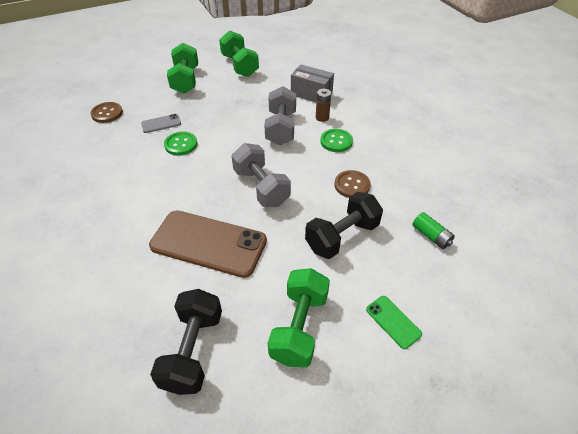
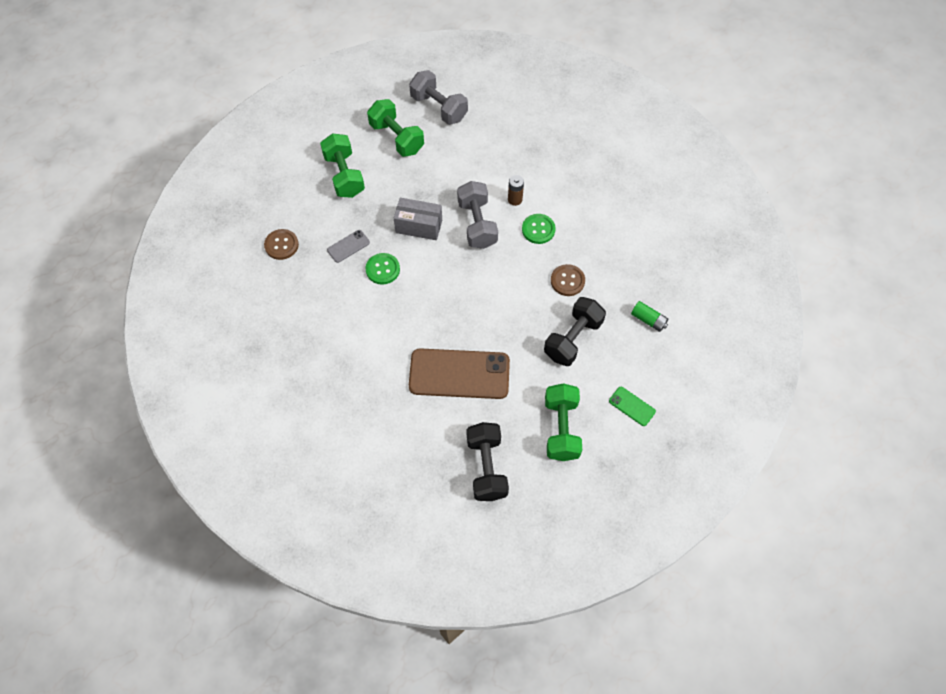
camera: 15 degrees left, 15 degrees up
grey dumbbell [232,143,291,207] -> grey dumbbell moved to [409,70,468,125]
grey box [291,65,334,102] -> grey box moved to [394,198,442,240]

